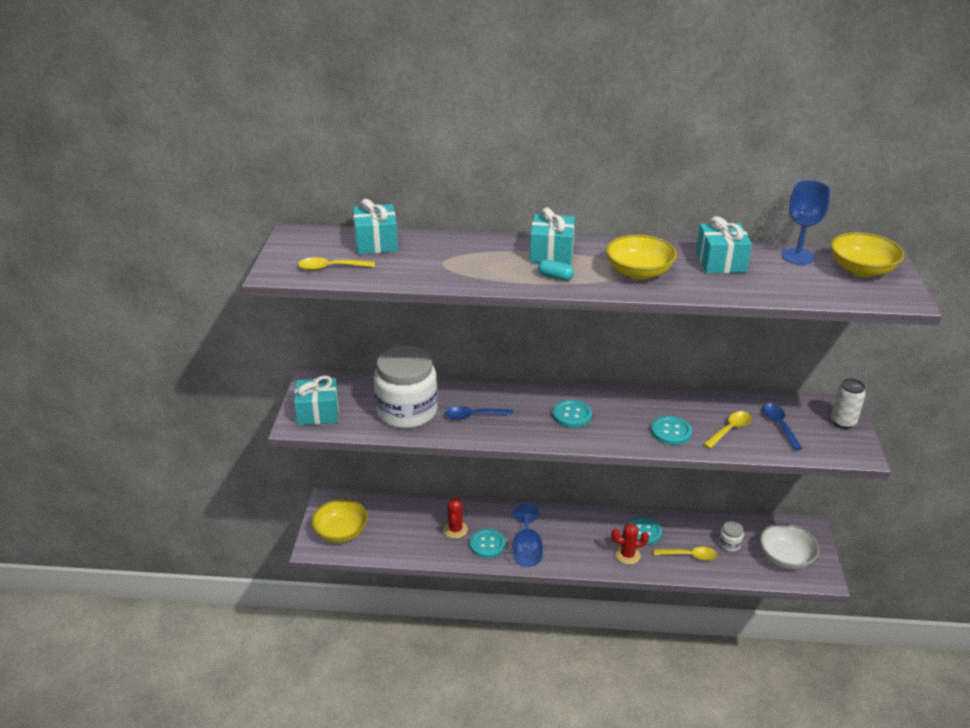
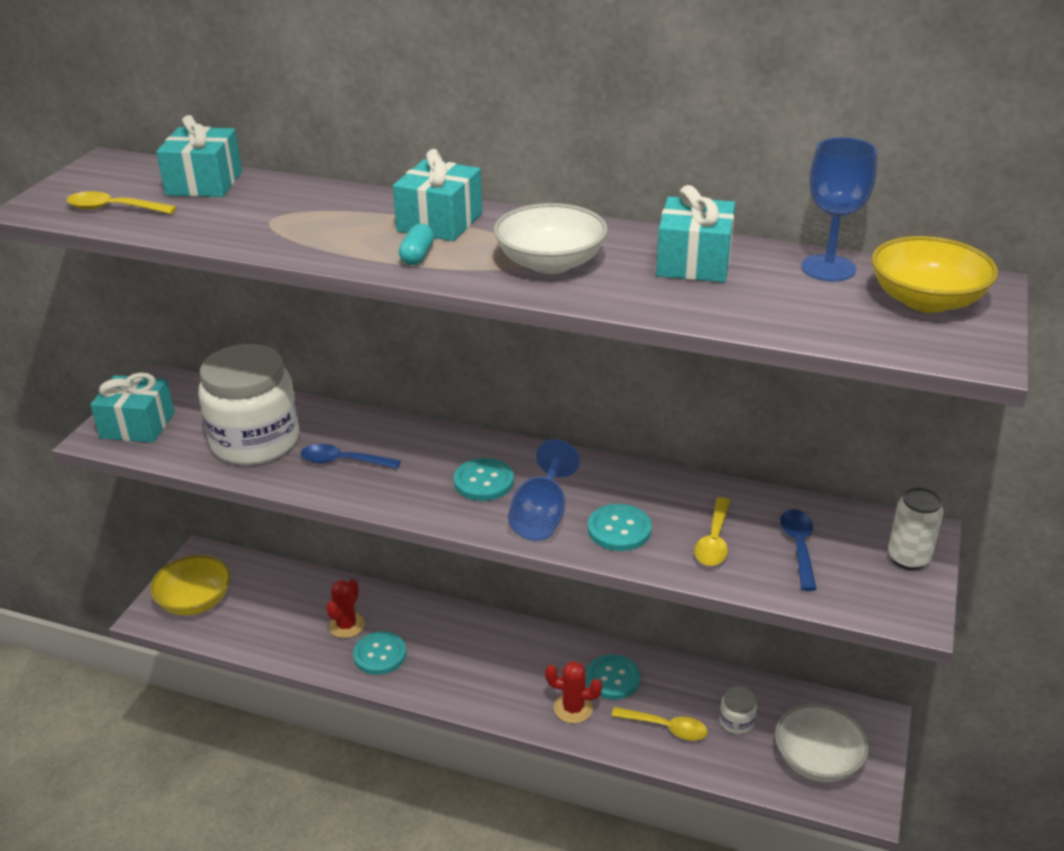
camera: 15 degrees right, 0 degrees up
blue goblet [512,503,543,567] -> blue goblet moved to [508,439,580,541]
turquoise capsule [538,259,574,281] -> turquoise capsule turned 60 degrees clockwise [399,224,434,265]
yellow bowl [606,234,677,280] -> white bowl [494,203,608,274]
yellow spoon [703,411,751,449] -> yellow spoon turned 135 degrees clockwise [694,497,730,566]

